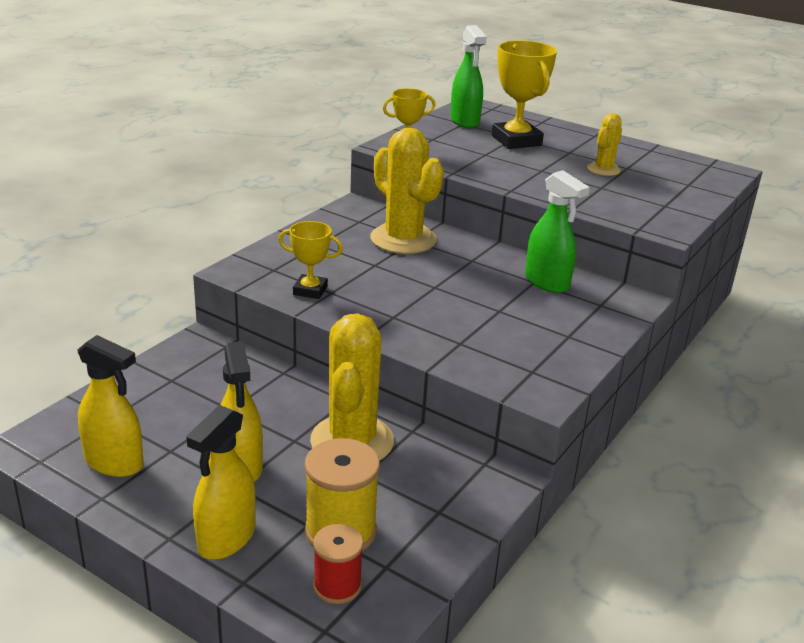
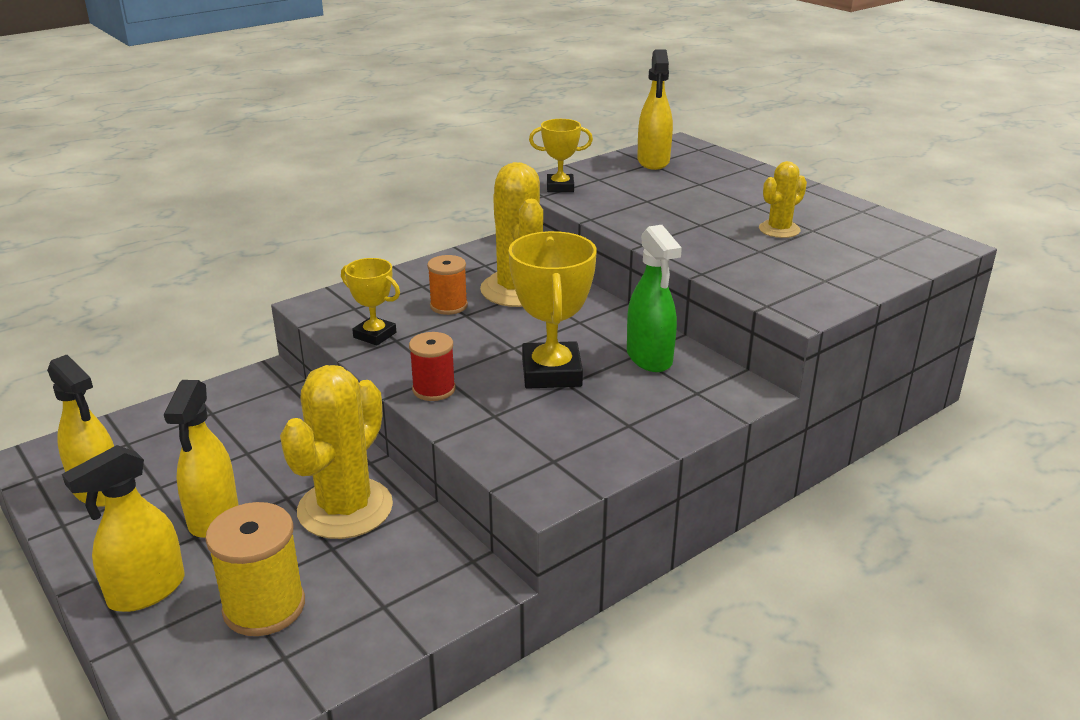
camera: 20 degrees right, 0 degrees up
red spool [313,524,364,604] -> red spool moved to [409,332,456,401]
green spray bottle [450,25,487,128] -> yellow spray bottle [637,50,673,170]
yellow trophy [491,40,557,149] -> yellow trophy moved to [509,231,597,389]
none -> orange spool [427,255,468,315]

